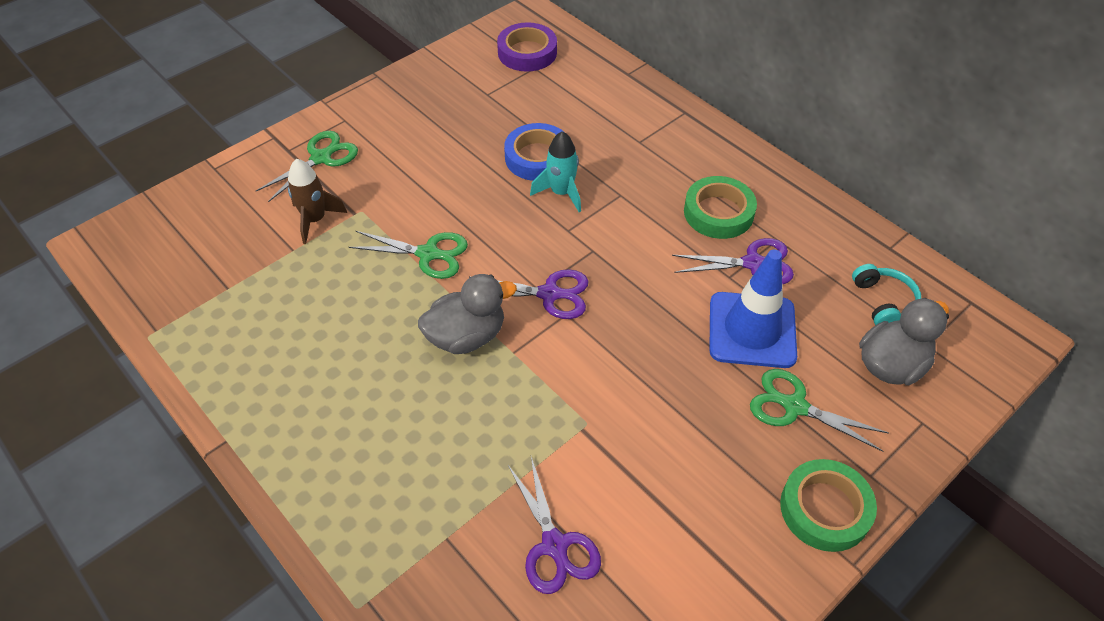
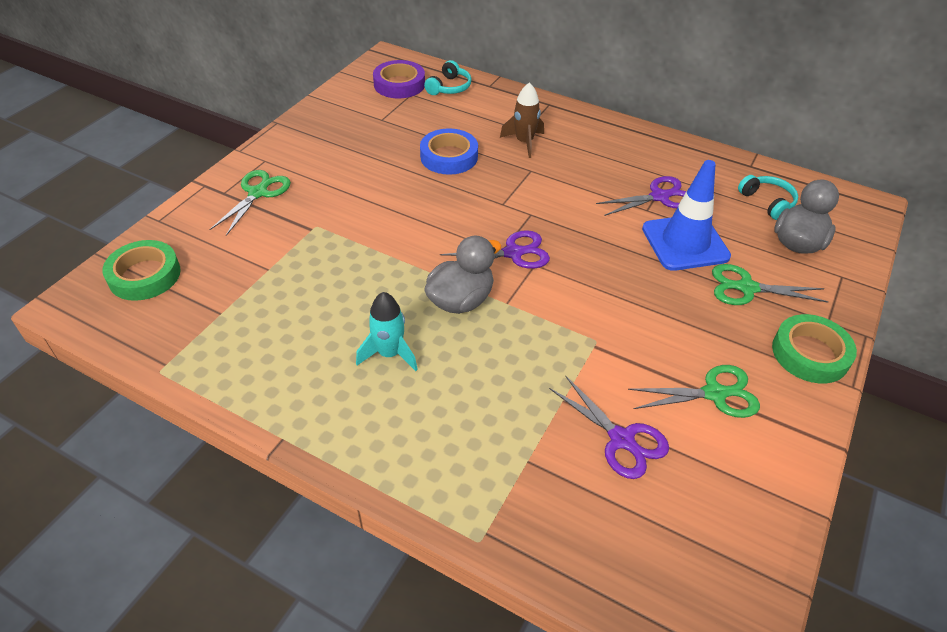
camera: 20 degrees left, 5 degrees down
brown rocket [288,159,347,244] -> brown rocket moved to [500,82,544,158]
green scissors [349,231,468,279] -> green scissors moved to [628,365,760,418]
turquoise rocket [530,131,581,212] -> turquoise rocket moved to [356,292,418,371]
green tape [684,176,757,239] -> green tape moved to [103,240,181,301]
none -> turquoise headphones [424,60,472,95]

